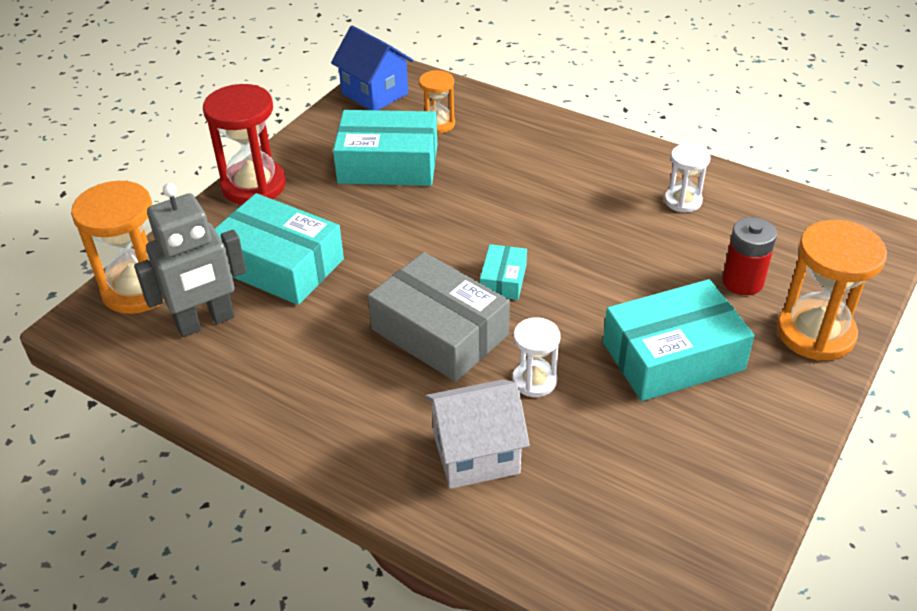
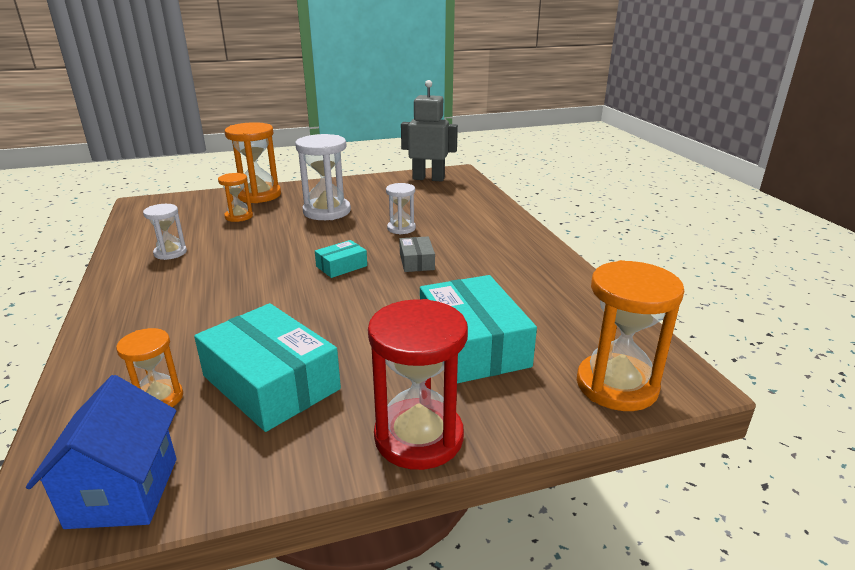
camera: 140 degrees left, 15 degrees down
grey robot [134,183,246,337] -> grey robot moved to [401,80,458,182]
grey box [368,252,510,382] -> grey box [399,237,435,272], size x0.49
white house [425,379,530,489] -> none
turquoise box [603,279,755,401] -> white hourglass [295,134,351,220]
red battery [722,217,777,295] -> orange hourglass [218,173,253,222]

